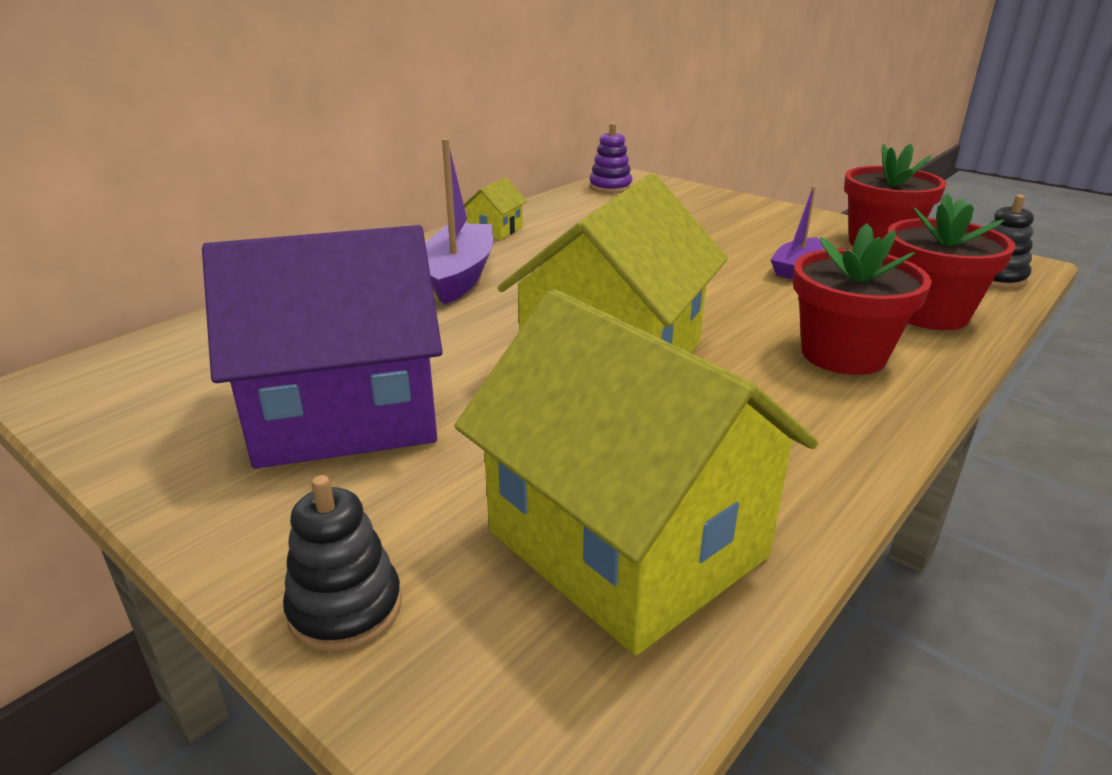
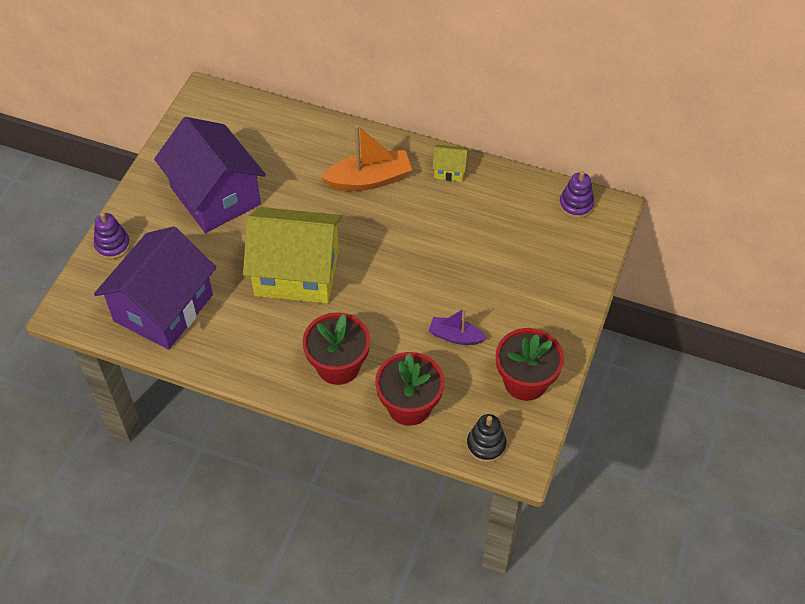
camera: 70 degrees right, 25 degrees up
black stacking toy [283,475,402,652] -> purple stacking toy [94,212,130,260]
purple boat [425,138,493,305] -> orange boat [321,125,412,191]
yellow house [454,289,818,655] -> purple house [94,227,216,350]

